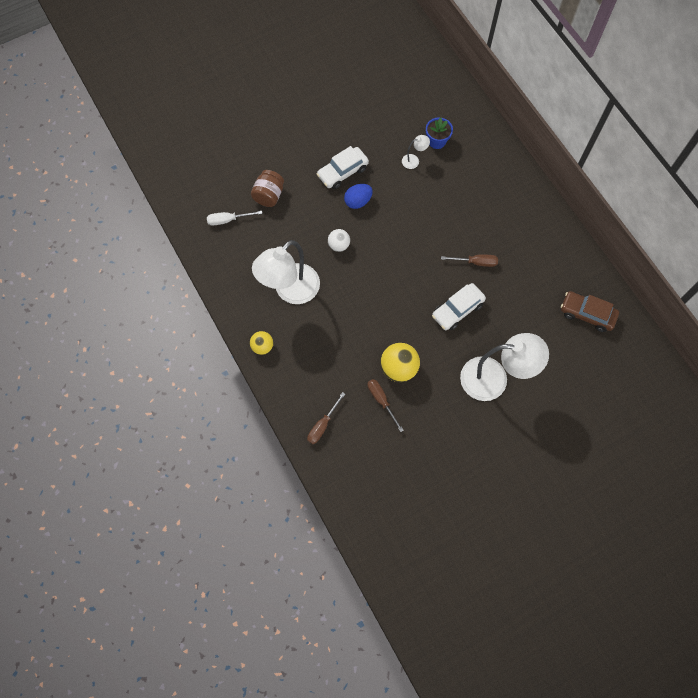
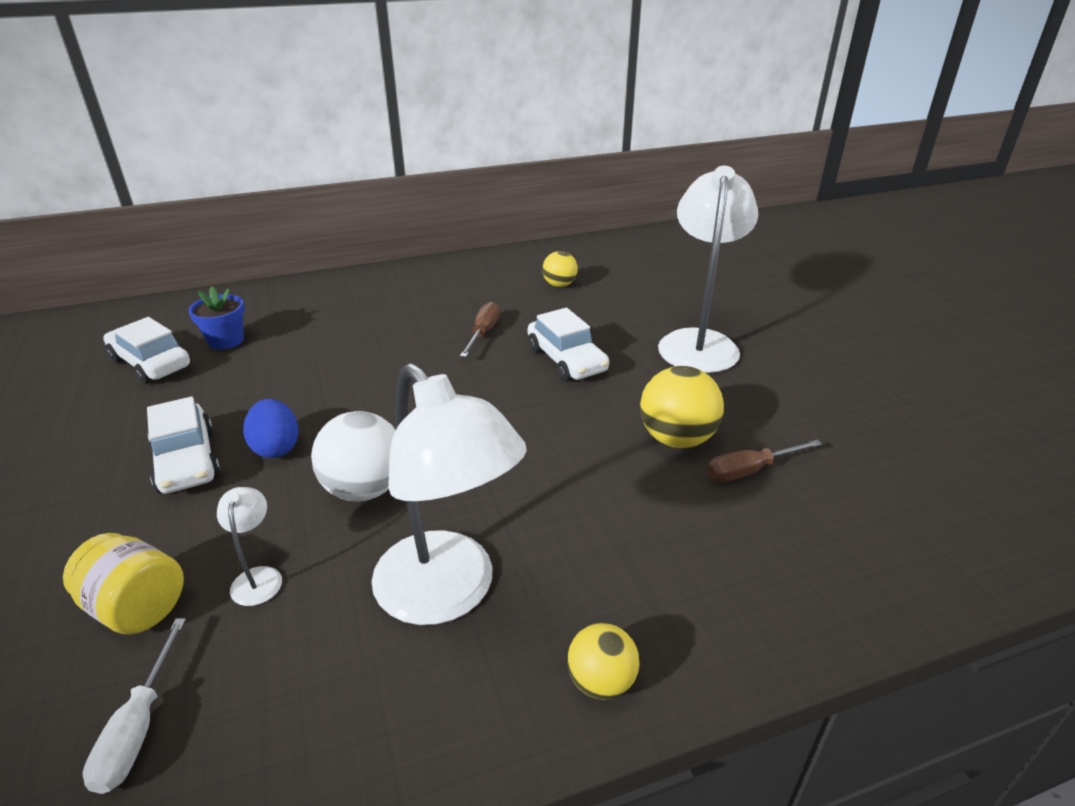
camera: 80 degrees left, 35 degrees down
brown jar [251,170,284,207] -> yellow jar [63,533,184,634]
brown screwdriver [307,392,345,444] -> none
white ball [328,229,350,252] -> white ball [311,411,396,502], size x1.64
white lamp [402,135,430,169] -> white lamp moved to [217,487,282,606]
brown car [561,291,619,332] -> none
none -> white car [103,317,191,384]
none -> yellow ball [542,251,578,287]

